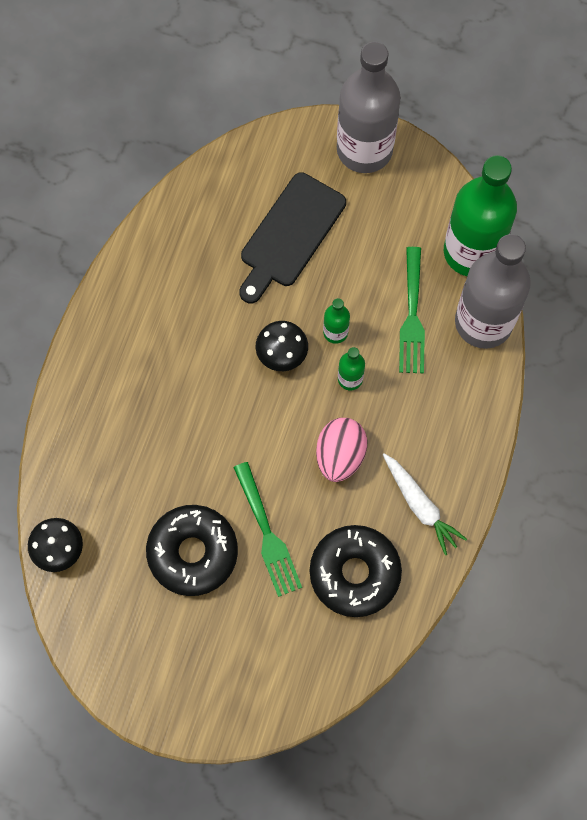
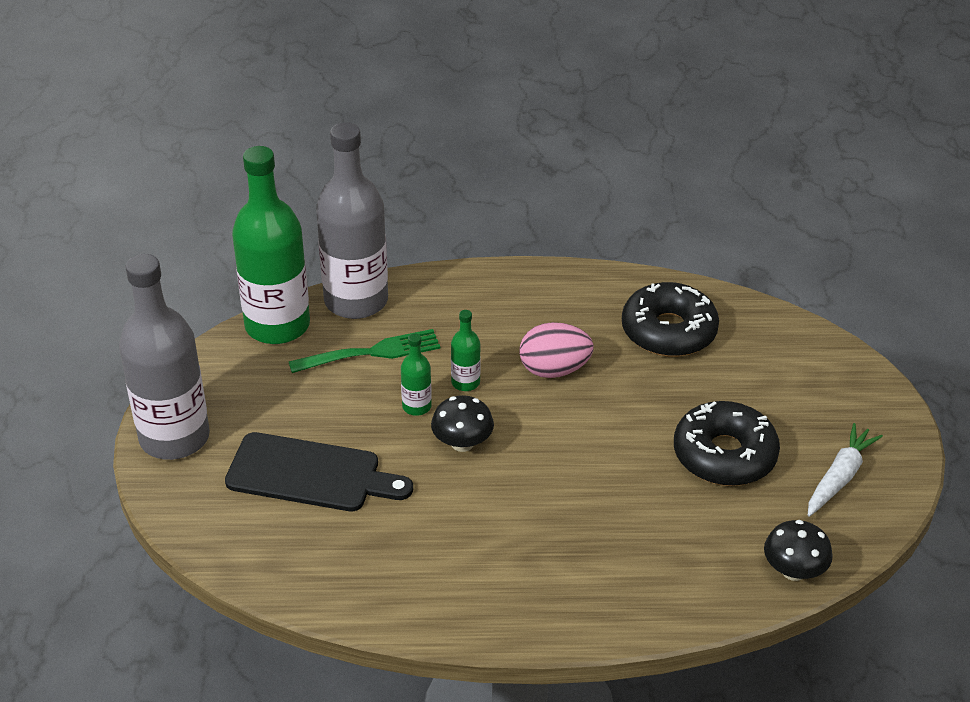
camera: 110 degrees left, 30 degrees down
green fork [233,462,302,597] -> none
white carrot [383,453,467,555] -> white carrot moved to [808,423,883,517]

